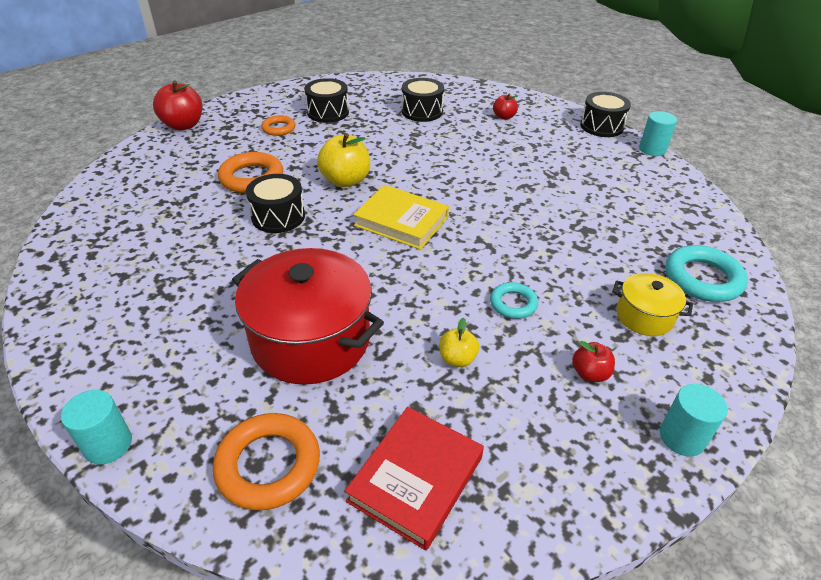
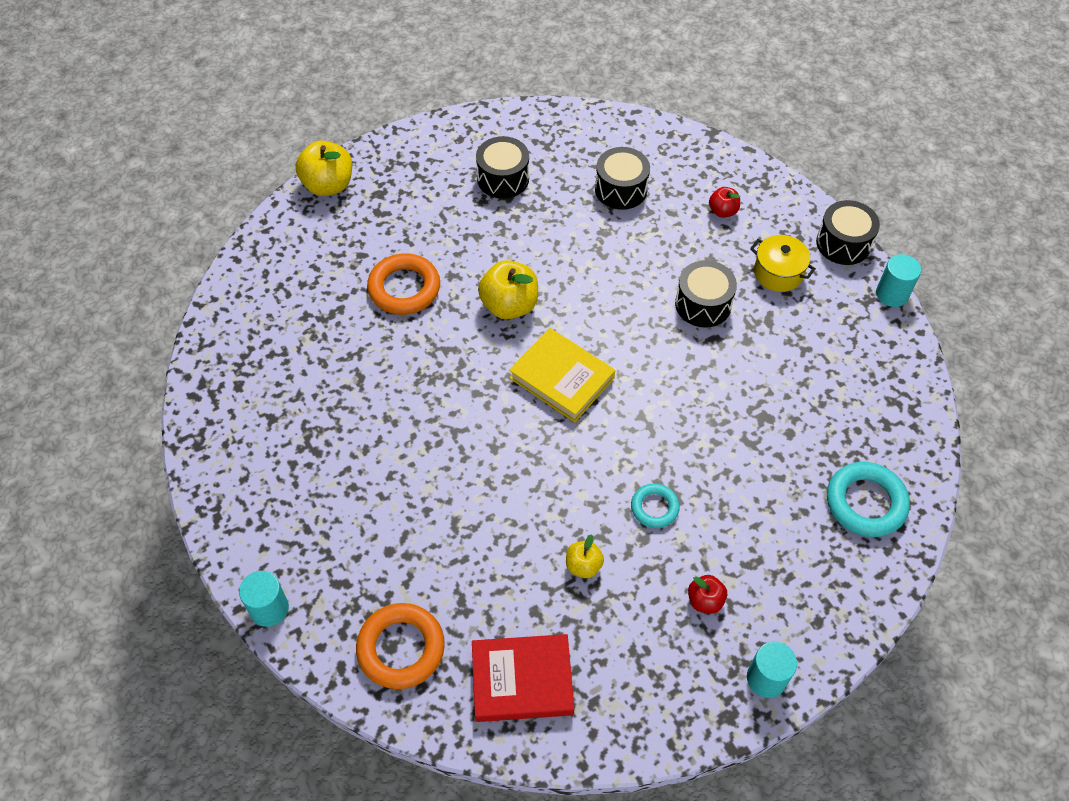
camera: 10 degrees right, 15 degrees up
red apple [153,80,202,130] -> yellow apple [296,140,352,196]
red pot [232,248,384,385] -> none
black drum [246,174,305,233] -> black drum moved to [675,260,737,328]
orange ring [261,115,296,136] -> none
red book [345,407,484,551] -> red book turned 45 degrees clockwise [472,634,574,722]
yellow pot [612,273,693,336] -> yellow pot moved to [750,235,816,292]

